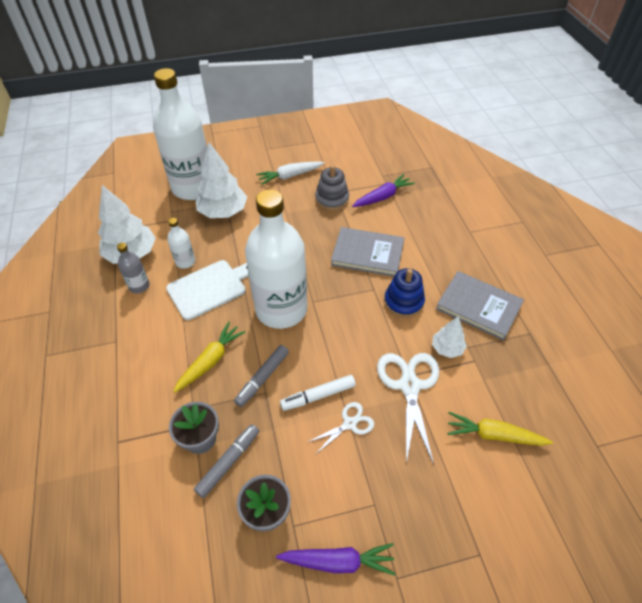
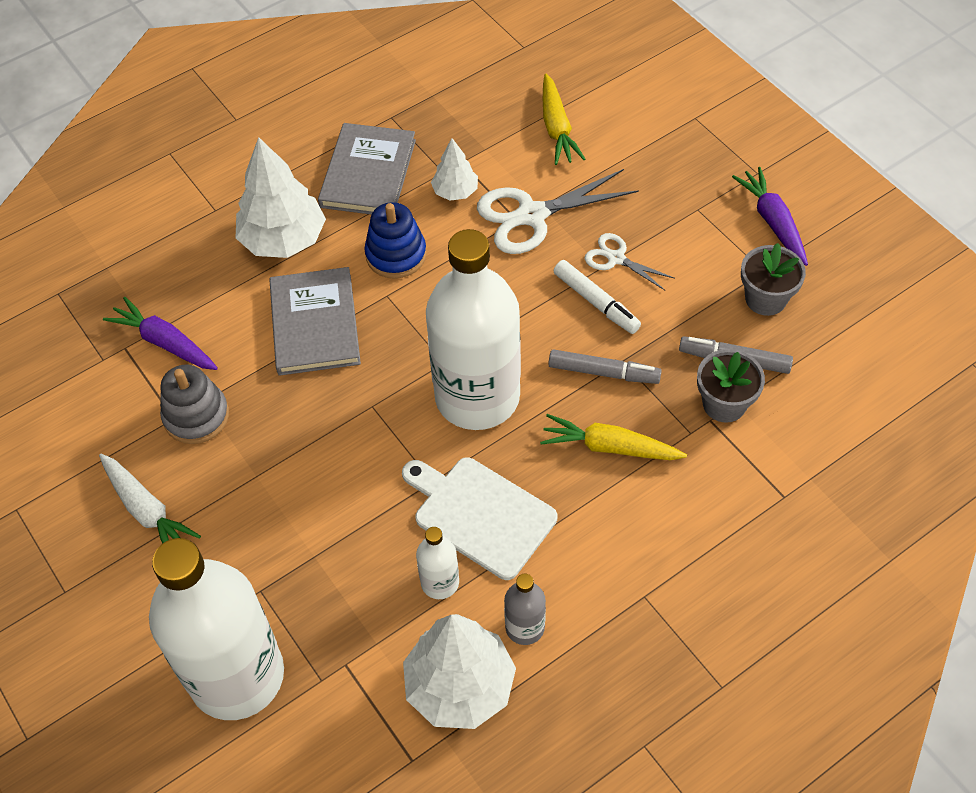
camera: 110 degrees left, 5 degrees up
white tree [195,142,247,218] -> white tree moved to [236,137,326,258]

